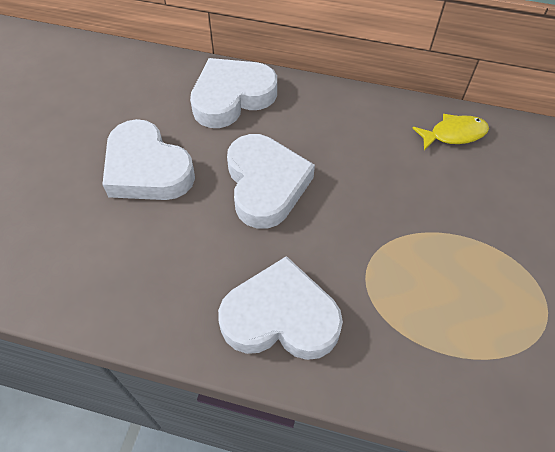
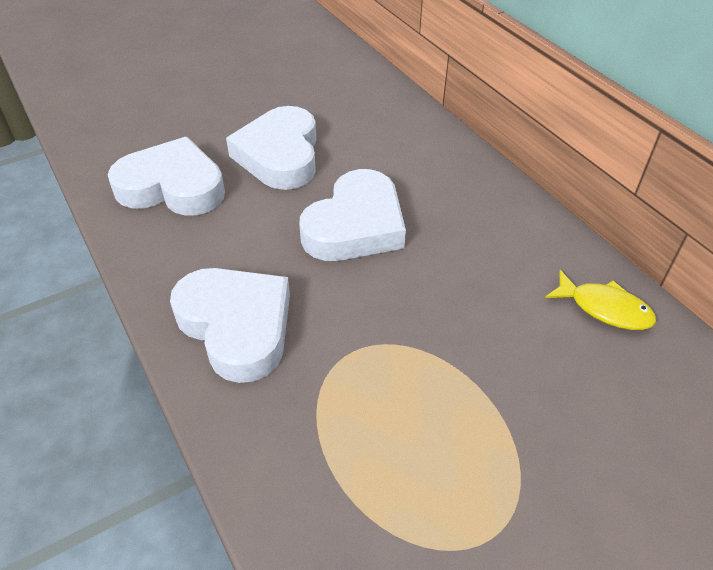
camera: 45 degrees right, 10 degrees down
white heart [190,58,277,128] -> white heart moved to [108,137,225,216]

